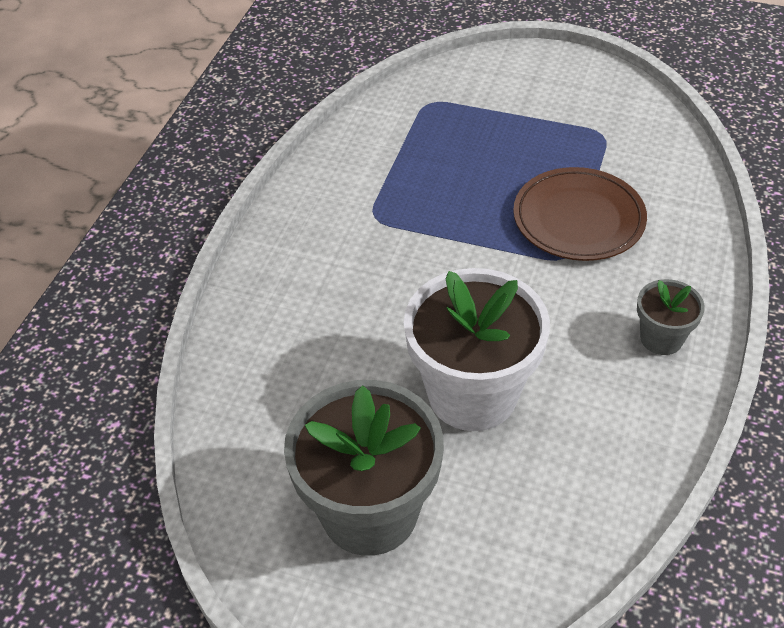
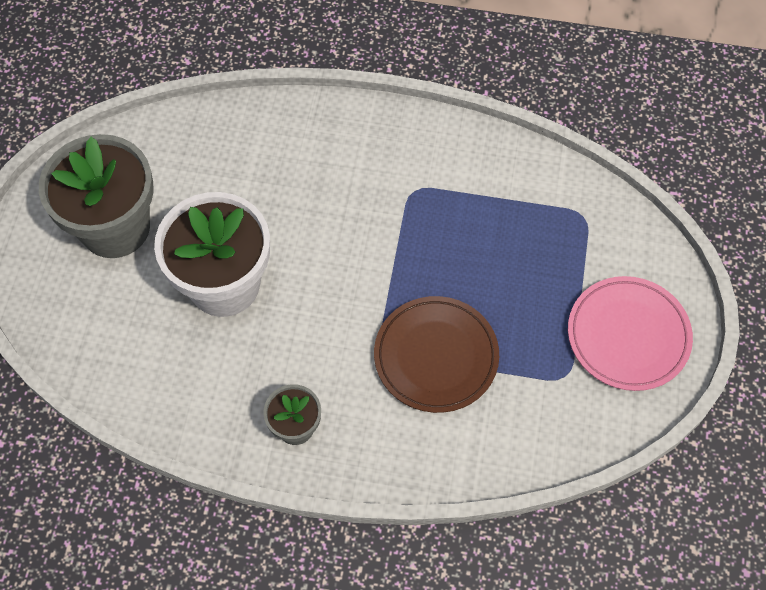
camera: 80 degrees right, 15 degrees up
none -> pink plate [568,276,693,391]

